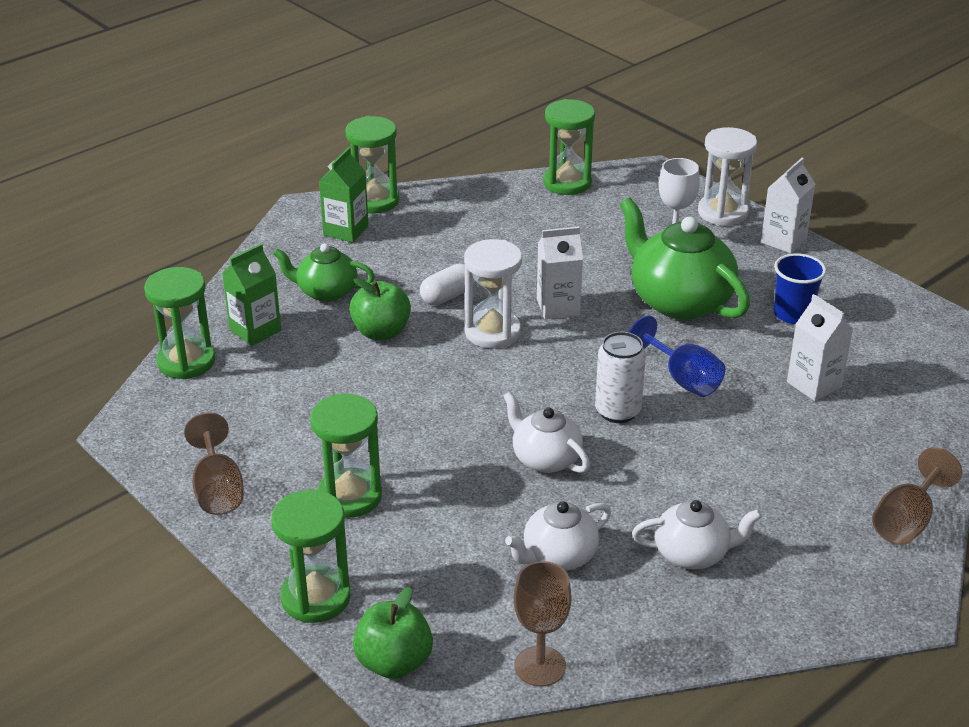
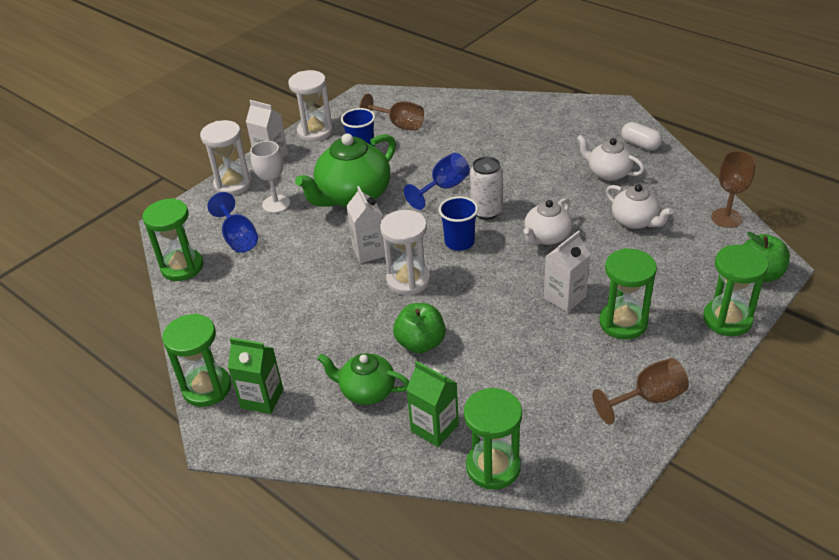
camera: 95 degrees left, 5 degrees up
green teapot [273,243,375,302] -> green teapot turned 105 degrees clockwise [317,353,409,405]
white capsule [420,264,474,305] -> white capsule moved to [621,122,662,151]
white teapot [632,500,762,569] -> white teapot turned 45 degrees counterclockwise [577,135,645,181]
white carton [787,294,853,401] -> white carton moved to [544,231,590,312]
brown goblet [872,447,962,545] -> brown goblet moved to [359,94,424,131]
none -> blue goblet [207,192,258,253]
none -> white hourglass [288,70,333,142]
none -> blue cup [439,196,478,251]

